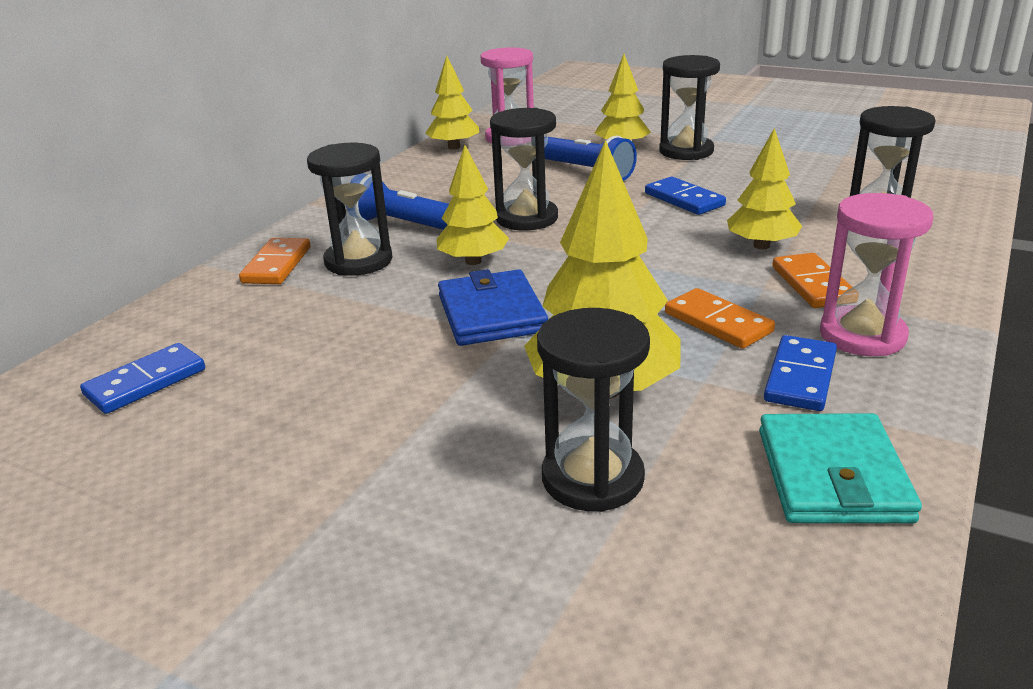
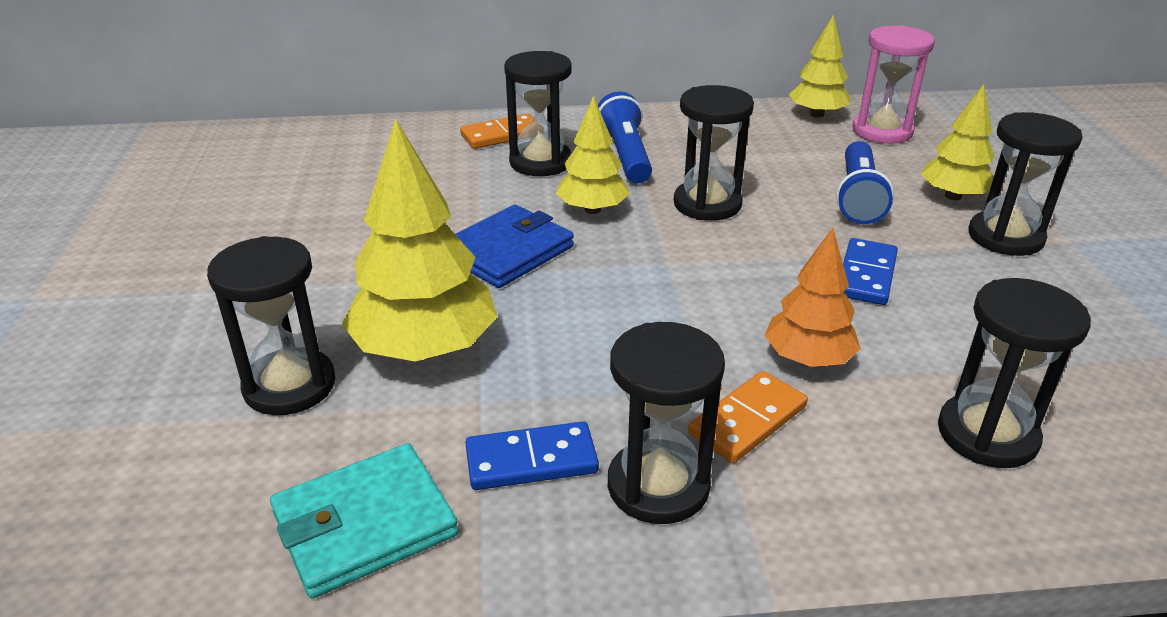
camera: 55 degrees right, 5 degrees up
blue domino [80,343,205,414] -> none
orange domino [665,288,775,349] -> none
yellow tree [727,128,802,250] -> orange tree [764,228,861,367]
pink hourglass [820,193,933,356] -> black hourglass [608,322,725,524]

